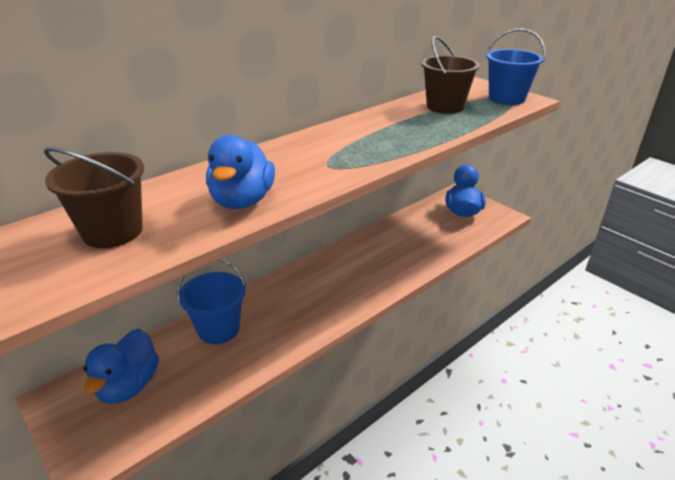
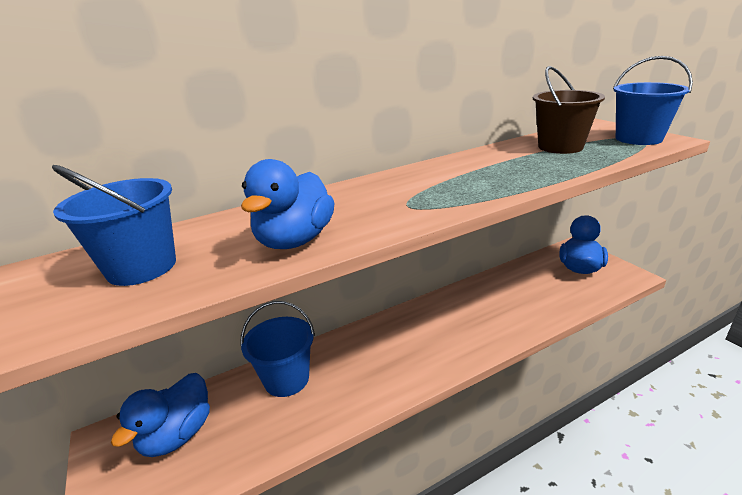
camera: 15 degrees right, 5 degrees down
brown bucket [44,147,144,248] -> blue bucket [52,165,176,286]

